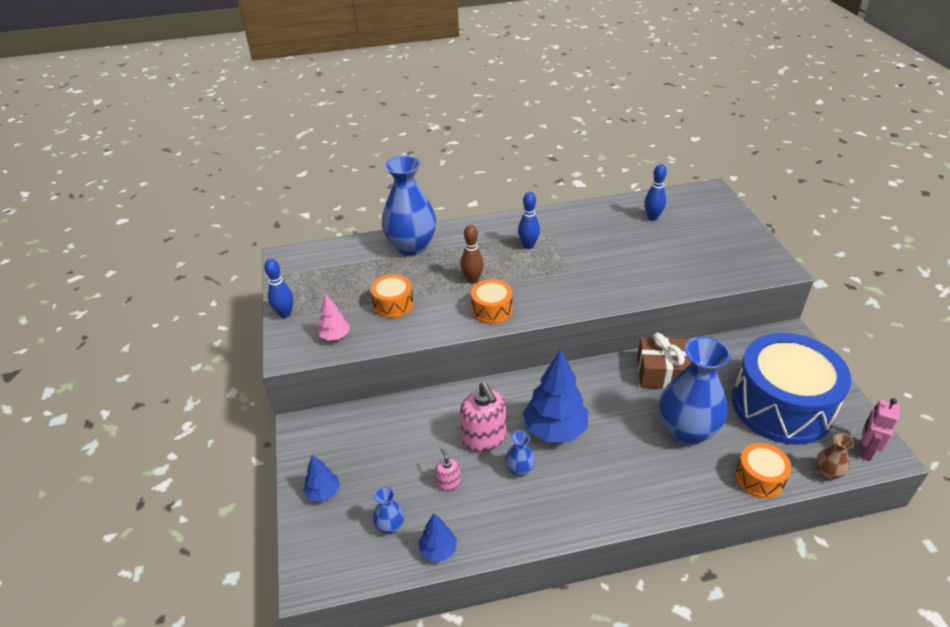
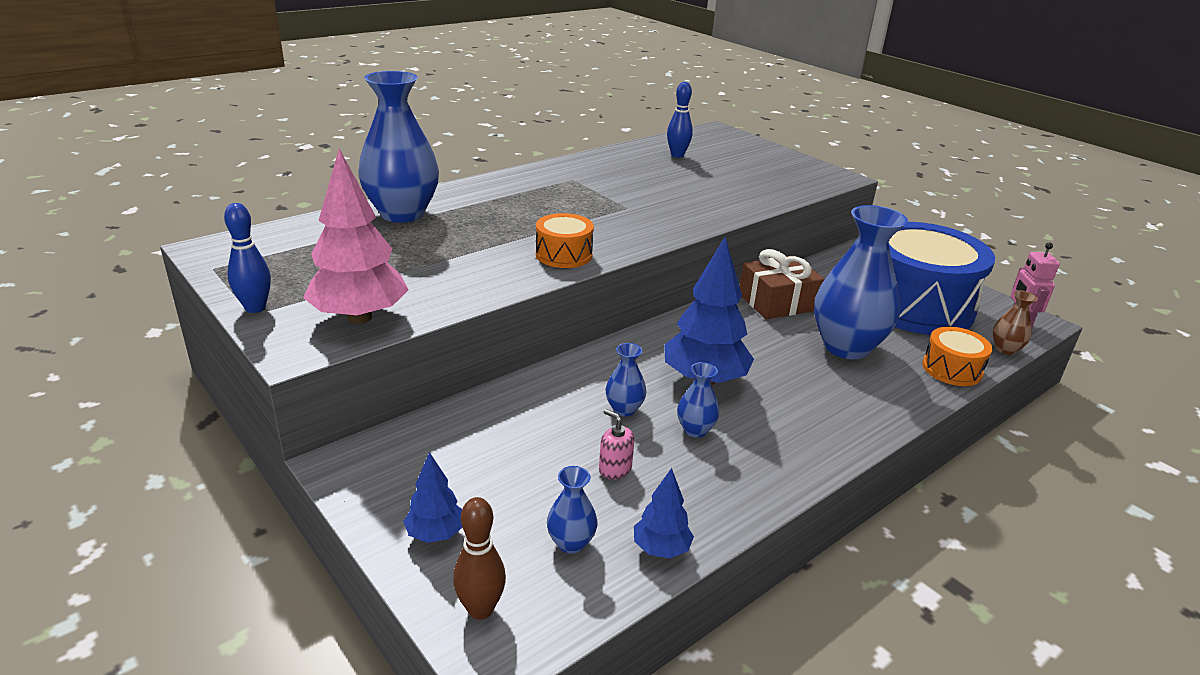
camera: 30 degrees left, 10 degrees down
pink tree [318,294,350,341] -> pink tree [303,149,409,324], size x1.94
orange drum [370,274,414,318] -> none
pink soap dispenser [460,382,507,452] -> blue vase [605,343,647,416]
brown bowling pin [461,225,484,284] -> brown bowling pin moved to [453,497,506,620]
blue bowling pin [518,192,540,249] -> none

